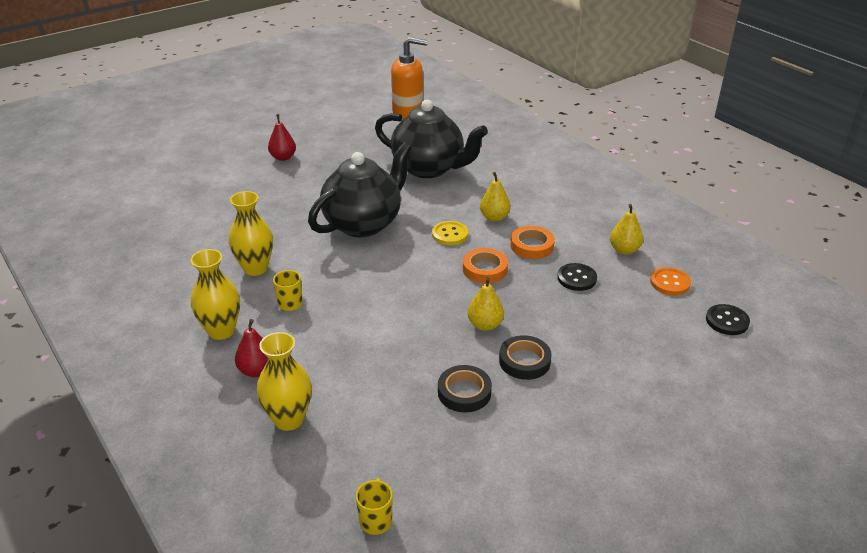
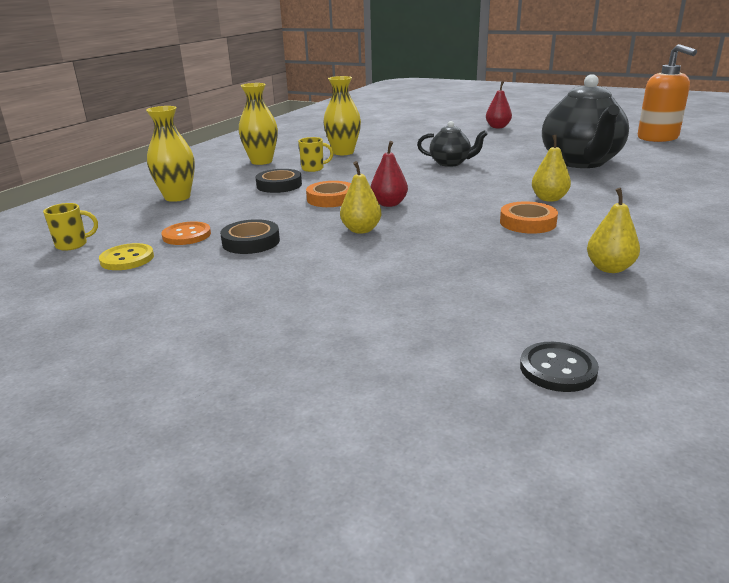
camera: 65 degrees right, 10 degrees down
red pear [235,319,268,377] -> red pear moved to [371,141,408,207]
black teapot [308,142,412,237] -> black teapot [417,121,488,167], size x0.51
yellow button [432,221,468,245] -> yellow button moved to [99,243,154,270]
orange tape [463,248,508,283] -> orange tape moved to [306,181,351,207]
black tape [499,335,552,380] -> black tape moved to [256,169,302,193]
black button [557,263,597,291] -> none
orange button [650,267,691,295] -> orange button moved to [161,221,211,245]

